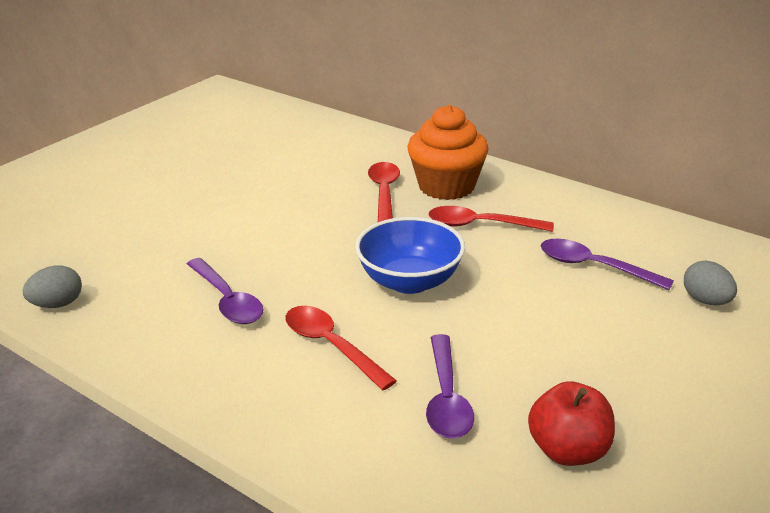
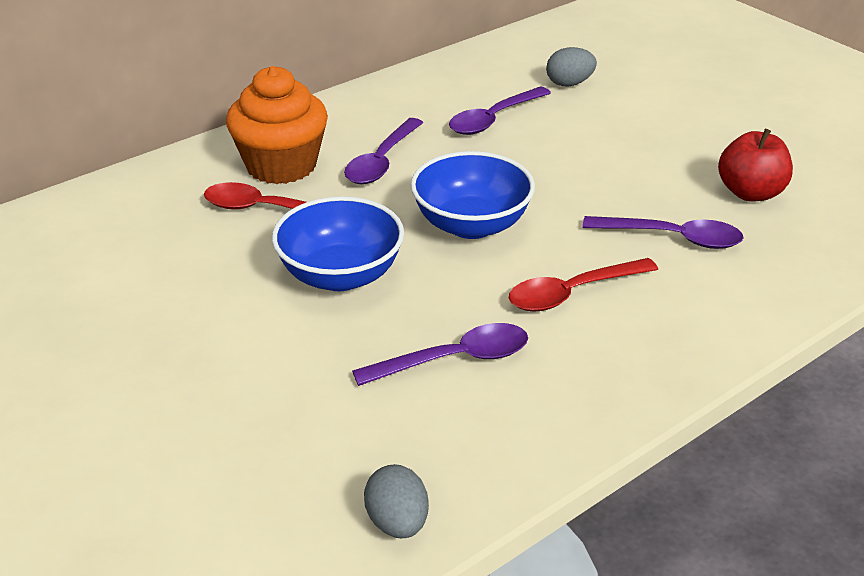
camera: 75 degrees left, 5 degrees up
red spoon [428,206,554,232] -> purple spoon [344,118,423,184]
none -> blue bowl [272,196,404,291]

